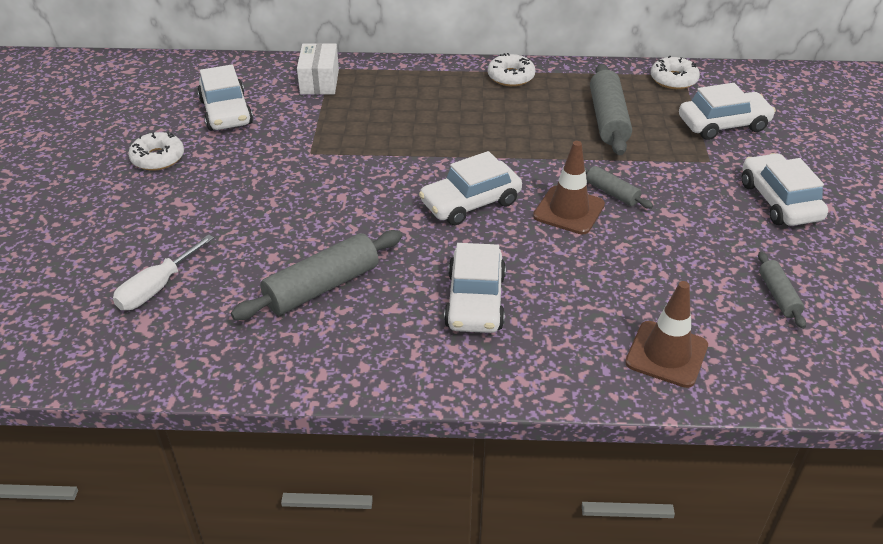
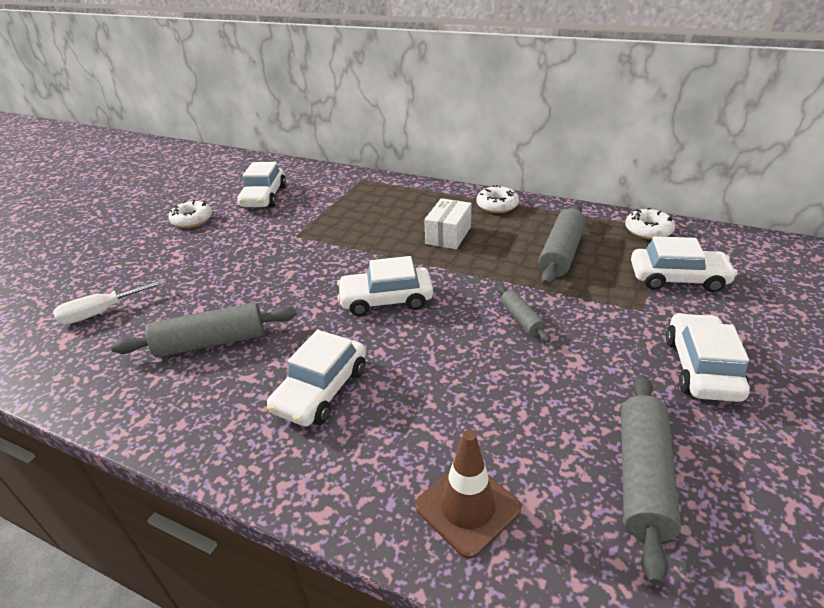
camera: 25 degrees right, 5 degrees down
white box [297,43,339,95] -> white box moved to [424,198,471,249]
brown traffic cone [533,141,605,234] -> none
grey rolling pin [758,252,806,329] -> grey rolling pin [621,375,681,585], size x1.84

